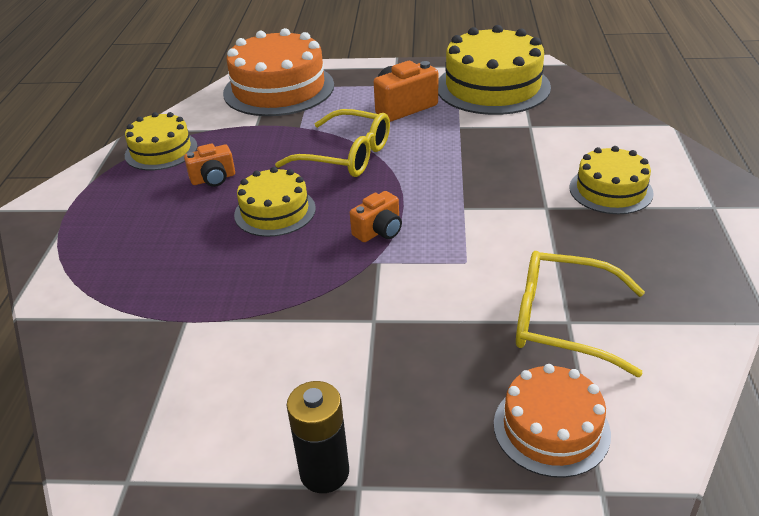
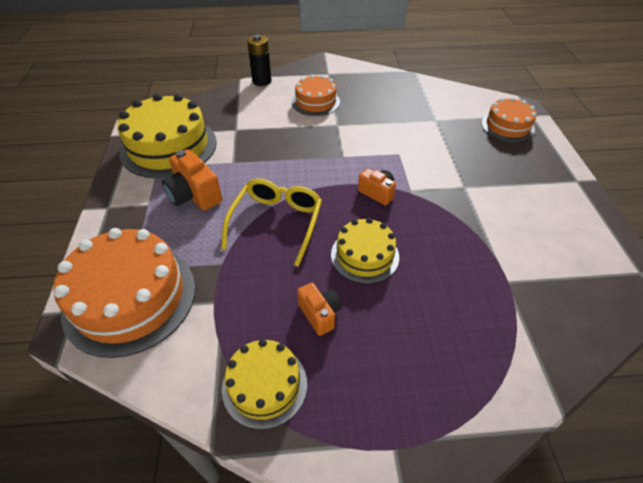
camera: 100 degrees left, 10 degrees up
black battery [286,381,349,493] -> black battery moved to [247,35,272,86]
yellow glasses [516,251,645,377] -> none
yellow cake [569,146,654,214] -> orange cake [292,75,340,116]

